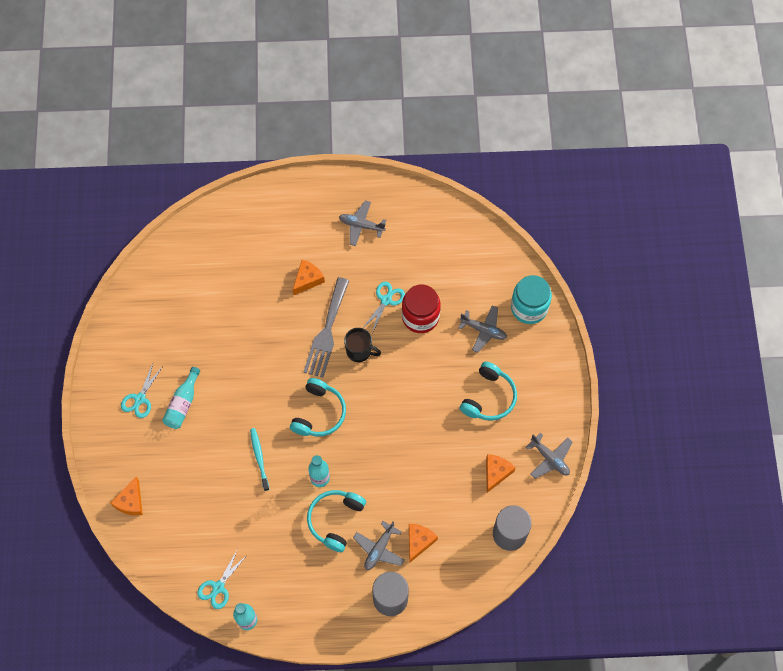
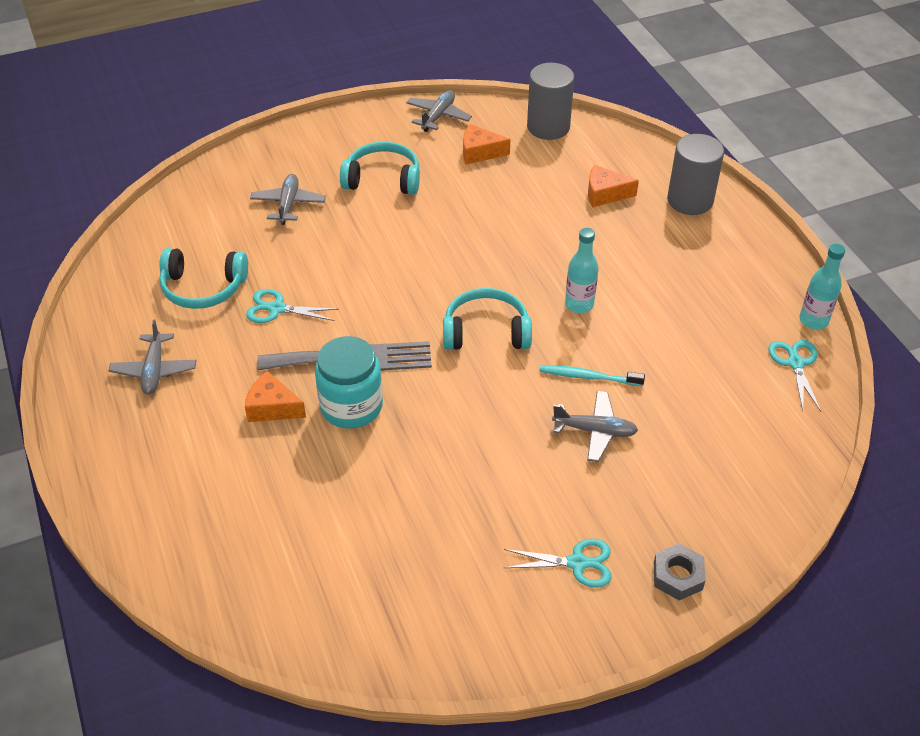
camera: 110 degrees left, 20 degrees down
orange cheese [111,477,143,515] -> none
turquoise bottle [162,367,200,429] -> none
turquoise scissors [197,551,247,609] -> turquoise scissors turned 105 degrees counterclockwise [768,340,821,411]
turquoise toothbrush [250,428,270,491] -> turquoise toothbrush turned 45 degrees clockwise [539,365,645,386]
turquoise headphones [307,490,366,552] -> turquoise headphones moved to [159,248,248,309]
black mug [344,328,381,362] -> none
grey plane [353,521,405,570] -> grey plane moved to [552,391,638,462]
red jar [402,285,441,333] -> none
turquoise jar [511,275,552,324] -> turquoise jar moved to [315,336,383,429]
none -> grey nut [654,543,706,600]

